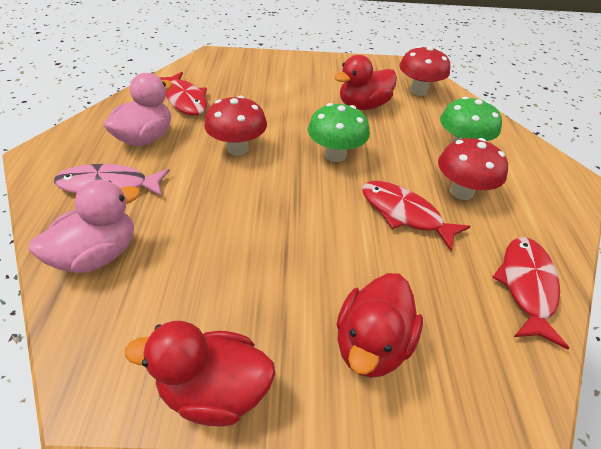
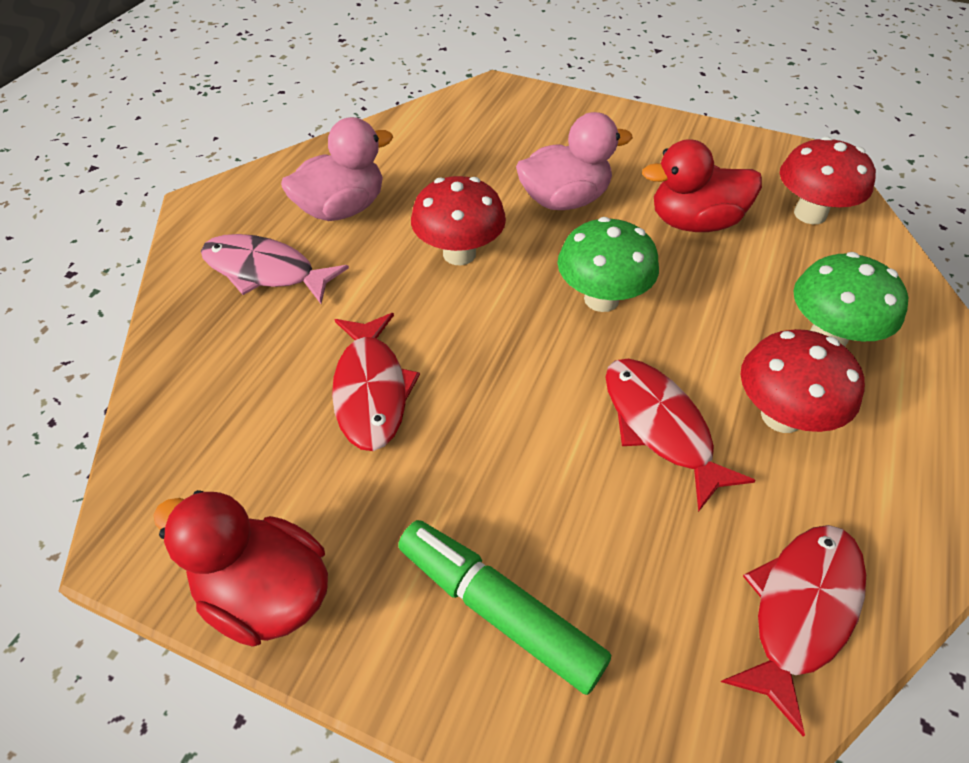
camera: 25 degrees right, 5 degrees up
pink duck [29,180,140,273] -> pink duck moved to [516,112,633,210]
red fish [159,72,207,115] -> red fish moved to [332,313,420,451]
red duck [337,273,423,378] -> green marker [398,520,611,695]

